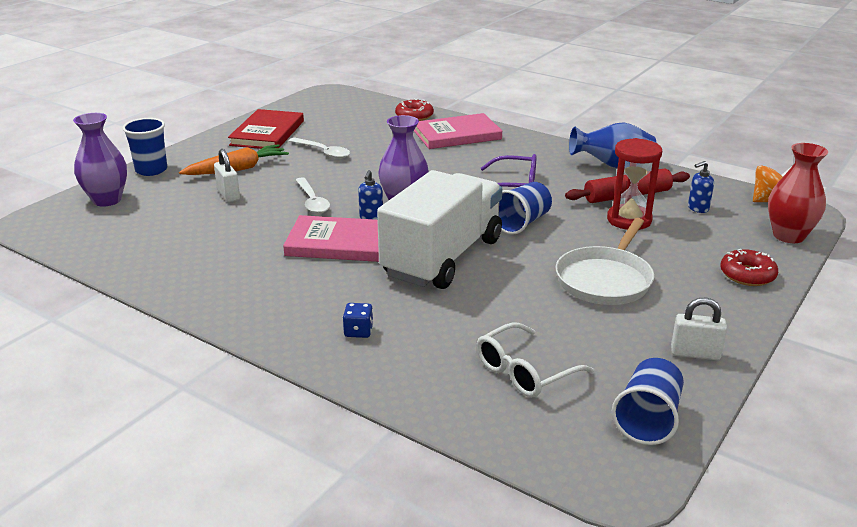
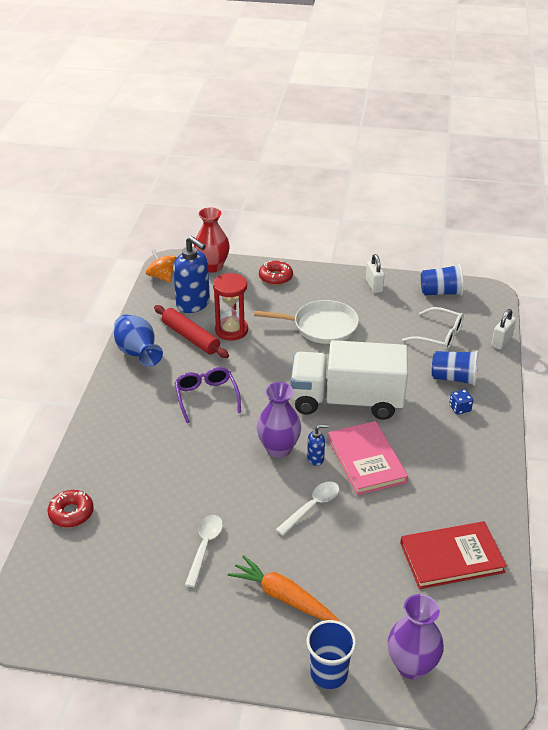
camera: 115 degrees left, 10 degrees up
white padlock [214,149,240,202] -> white padlock moved to [491,309,516,350]
red book [228,109,304,149] -> red book moved to [400,521,507,589]
pink book [414,113,502,149] -> none
blue cup [499,182,552,235] -> blue cup moved to [432,350,478,386]
blue soap dispenser [688,161,714,213] -> blue soap dispenser [173,236,210,313], size x2.12

